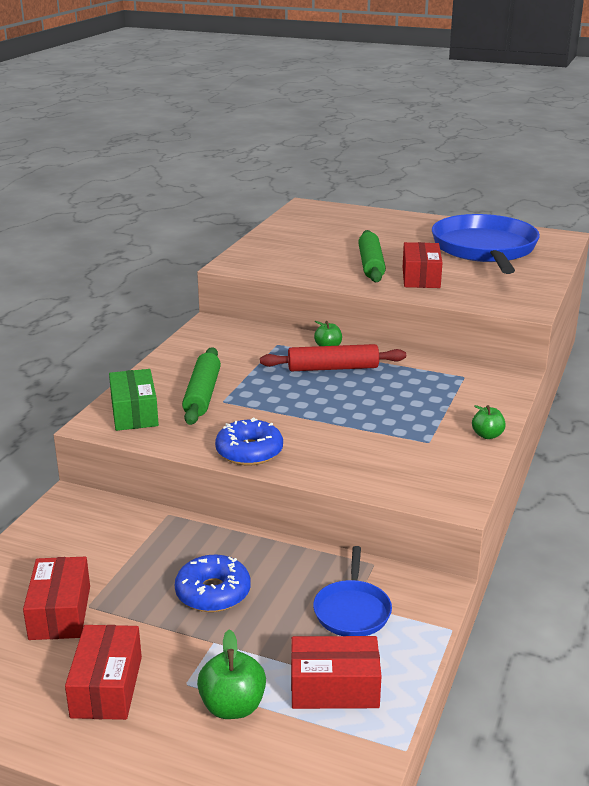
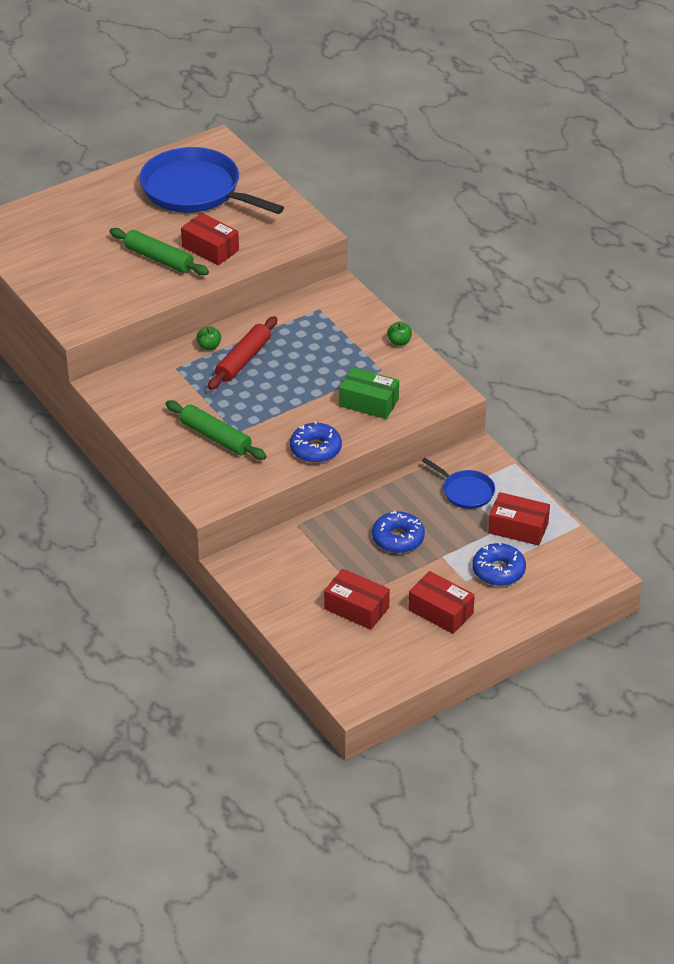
camera: 55 degrees left, 15 degrees up
green box [109,369,159,431] -> green box moved to [339,367,399,419]
green apple [197,630,266,719] -> blue donut [472,542,526,586]
red box [291,636,382,709] -> red box turned 75 degrees clockwise [488,492,550,546]

